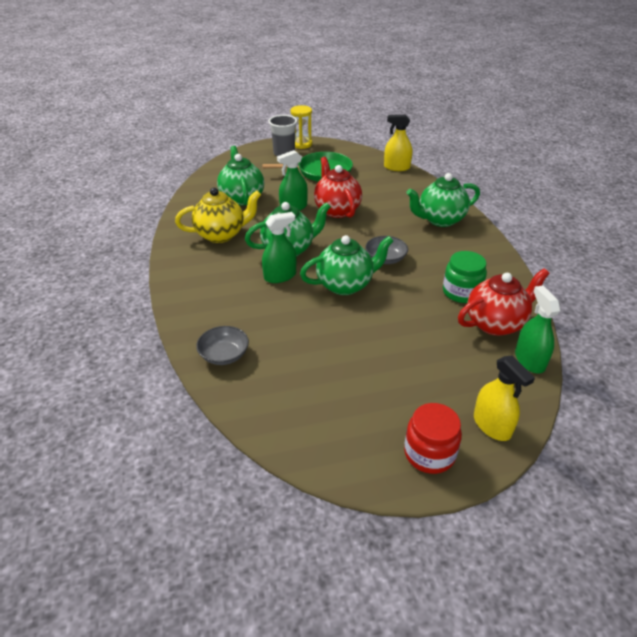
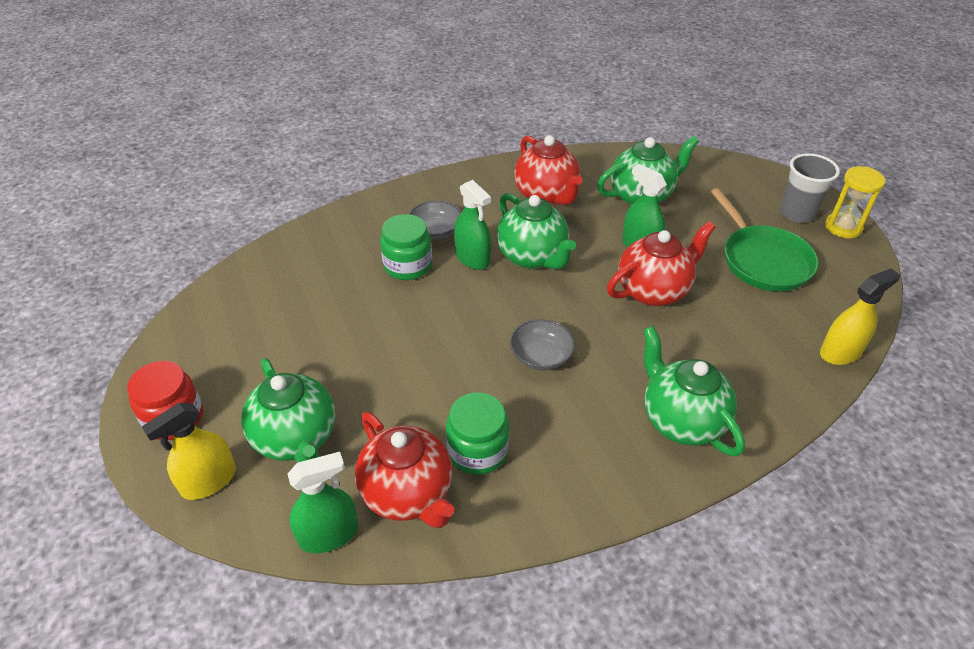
camera: 80 degrees right, 5 degrees up
yellow teapot [175,188,261,243] -> red teapot [514,135,583,205]
grey bowl [196,326,249,365] -> grey bowl moved to [409,201,461,240]
green teapot [300,235,393,295] -> green teapot moved to [241,358,335,462]
yellow spray bottle [384,114,412,171] -> yellow spray bottle turned 60 degrees clockwise [820,268,900,365]
none -> green jar [380,214,432,280]

